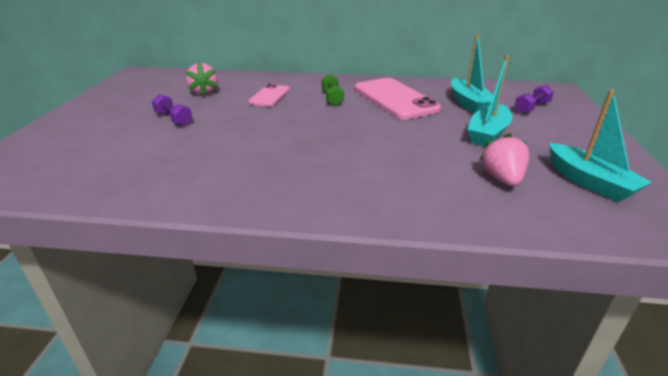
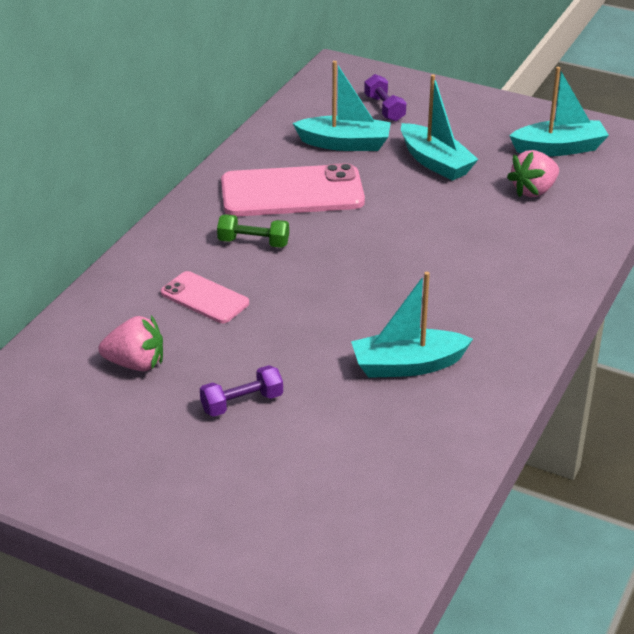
camera: 70 degrees left, 5 degrees up
pink strawberry [480,133,530,186] -> pink strawberry turned 60 degrees counterclockwise [507,150,559,197]
none -> turquoise boat [351,272,473,378]

